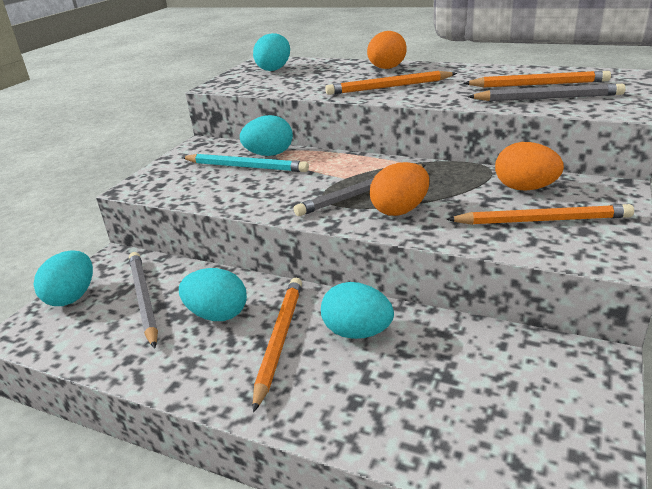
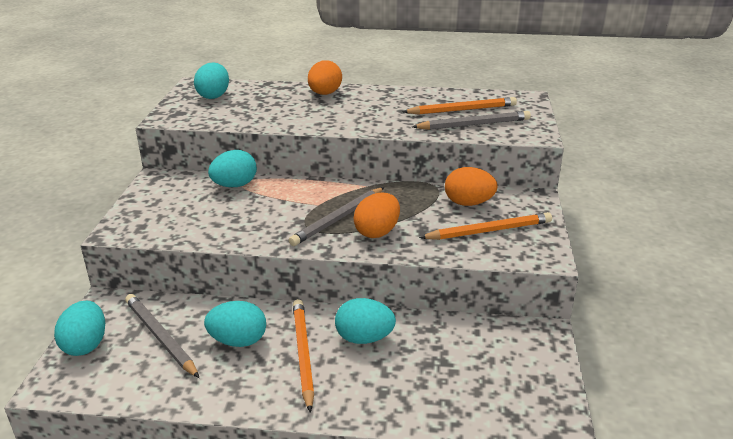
camera: 20 degrees left, 0 degrees up
turquoise pencil [181,154,309,172] -> none
orange pencil [325,71,457,95] -> none

